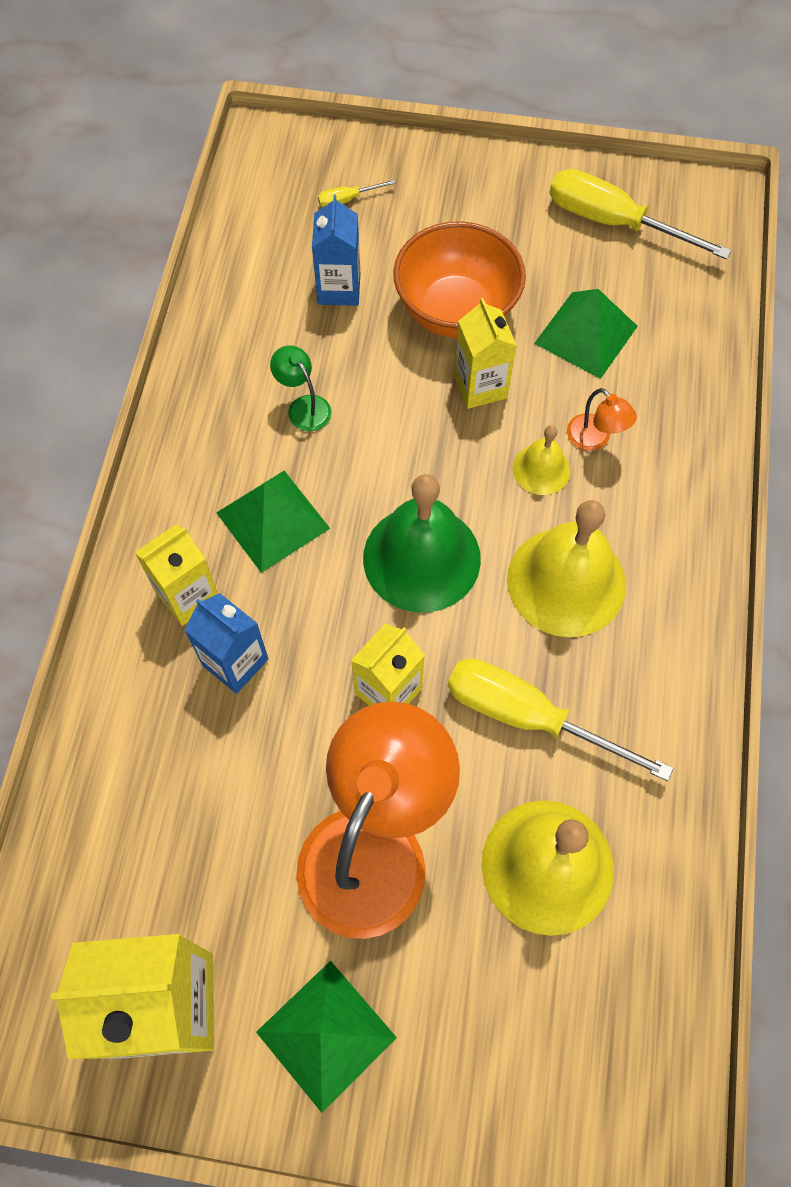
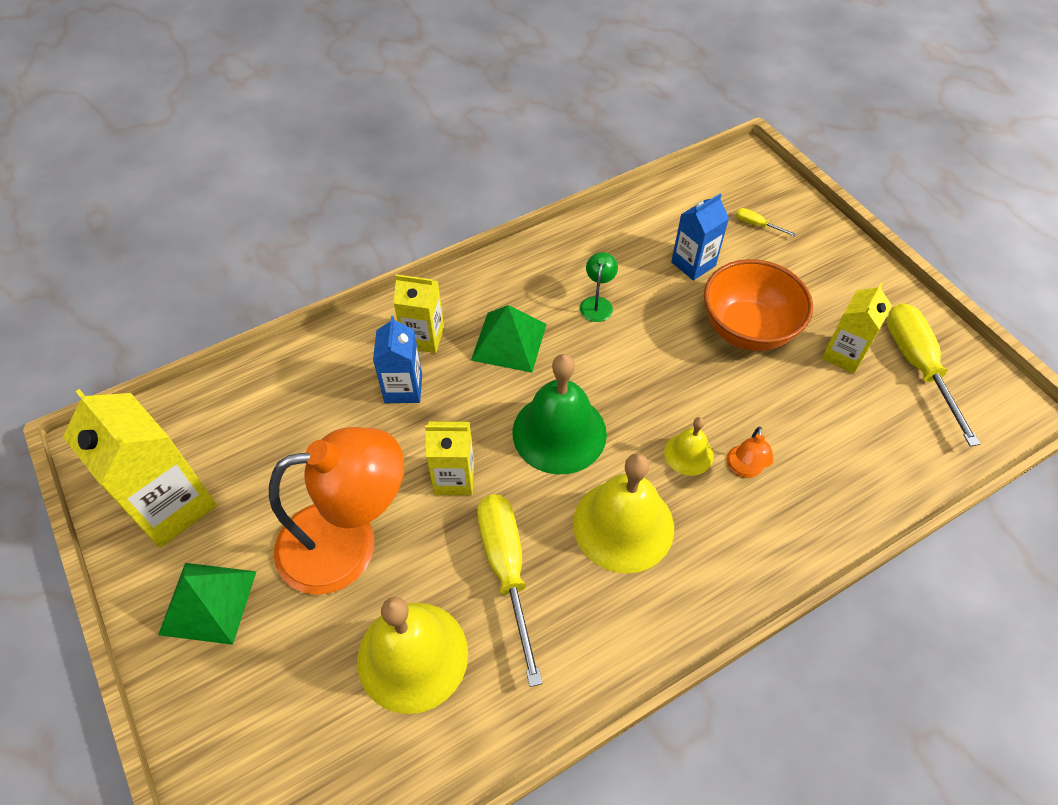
camera: 50 degrees right, 10 degrees down
yellow carton [454,298,517,409] -> yellow carton moved to [822,283,892,374]
green pyramid [534,289,638,379] -> none

